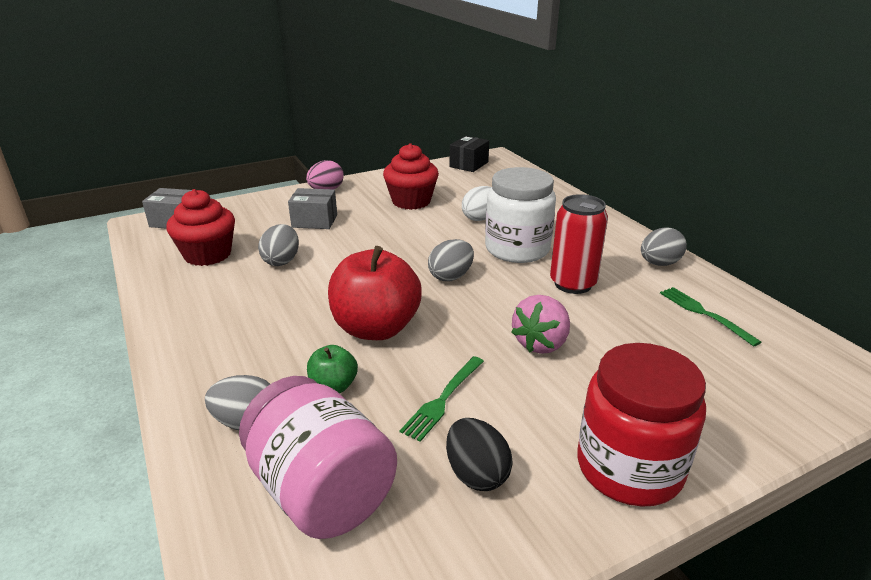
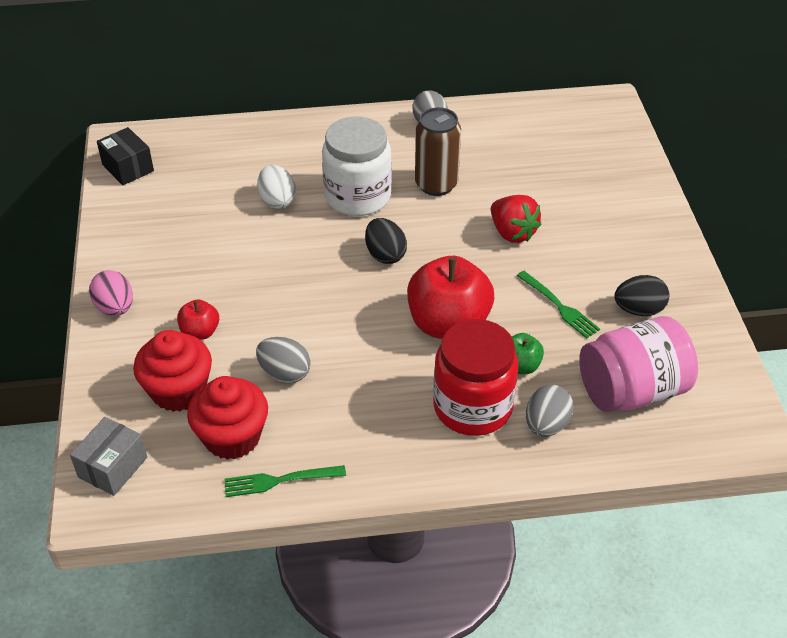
camera: 70 degrees left, 15 degrees up
grey box [288,188,337,229] -> red apple [177,299,219,340]
red cupcake [383,143,439,210] -> red cupcake moved to [133,330,212,412]
grey egg [428,239,474,281] -> black egg [365,218,407,264]
pink strawberry [511,295,570,354] -> red strawberry [491,195,542,243]
red can [550,194,608,294] -> brown can [415,107,461,196]
red jar [577,343,706,507] -> red jar moved to [433,319,518,436]
green fork [660,287,761,347] -> green fork moved to [224,465,346,497]

